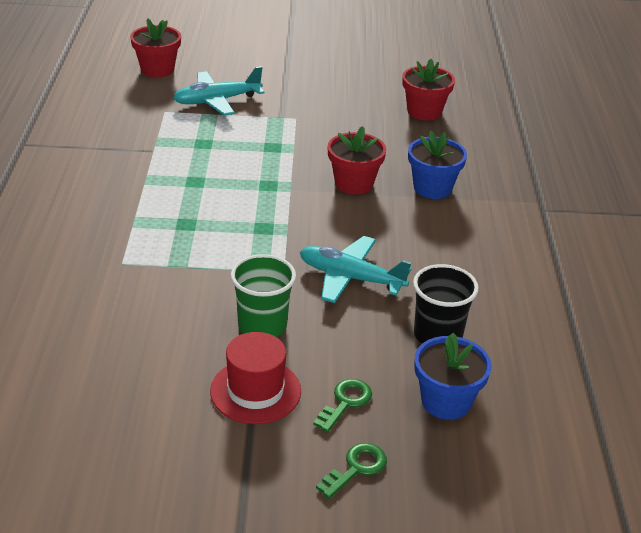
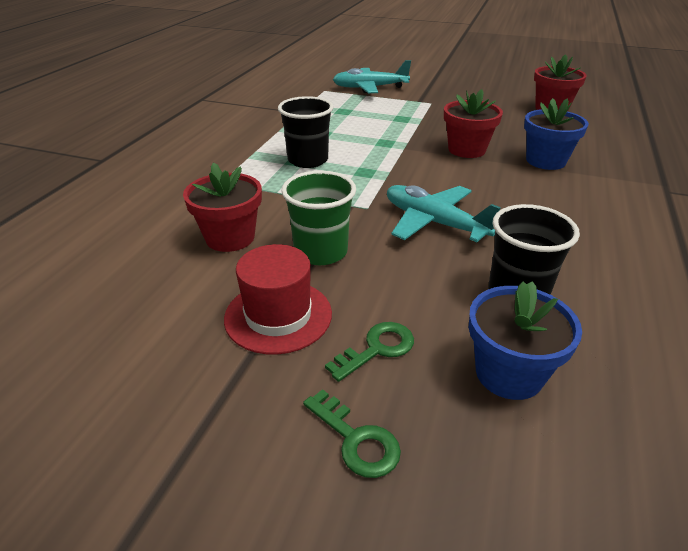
camera: 20 degrees right, 0 degrees up
red flower pot [130,18,181,78] -> red flower pot moved to [183,162,262,252]
green key [316,443,387,499] -> green key turned 75 degrees clockwise [303,389,401,478]
none -> black cup [278,96,333,168]

